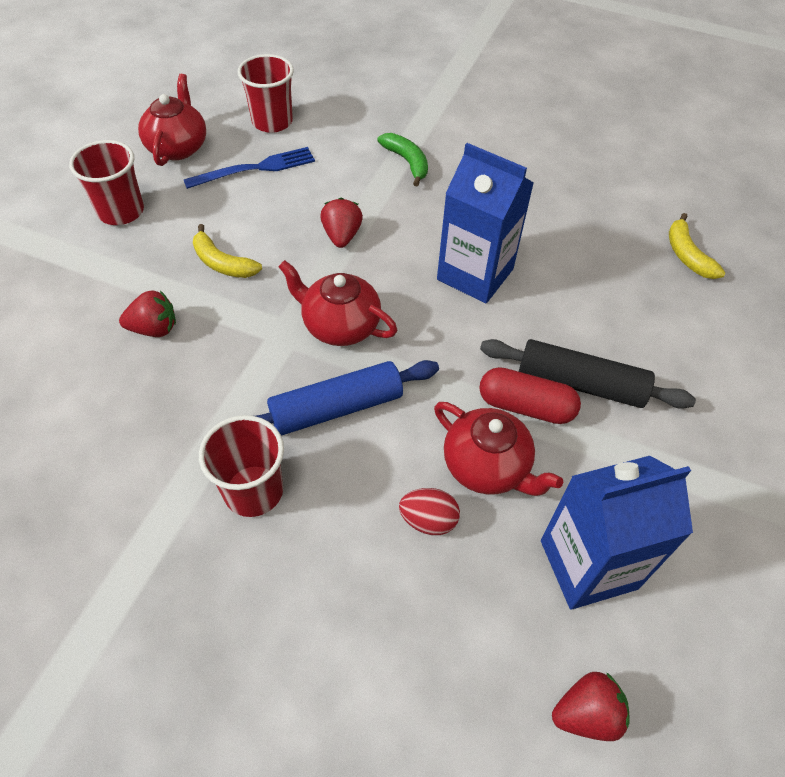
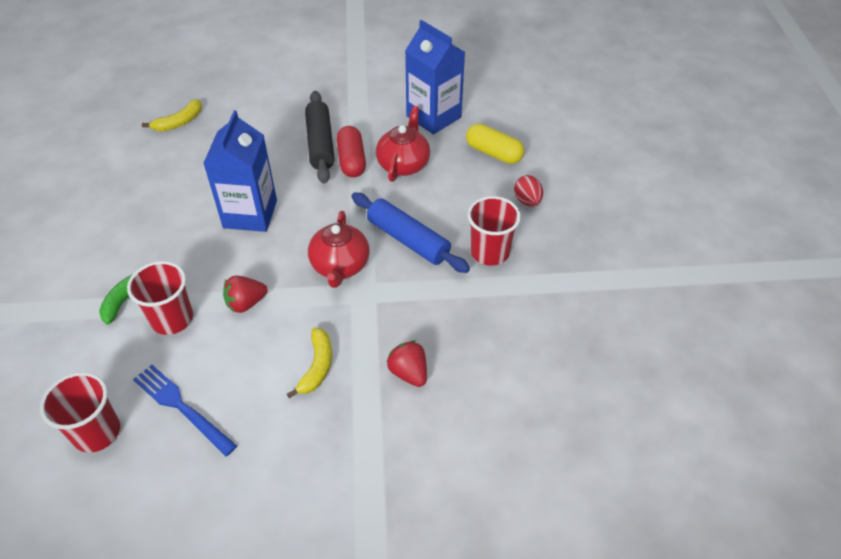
camera: 115 degrees left, 5 degrees down
red cup [69,140,144,225] -> red cup moved to [127,261,193,335]
red teapot [138,74,206,166] -> none
red egg [399,488,460,535] -> red egg moved to [514,175,543,207]
red strawberry [552,672,630,741] -> none
none -> yellow capsule [466,123,524,164]

